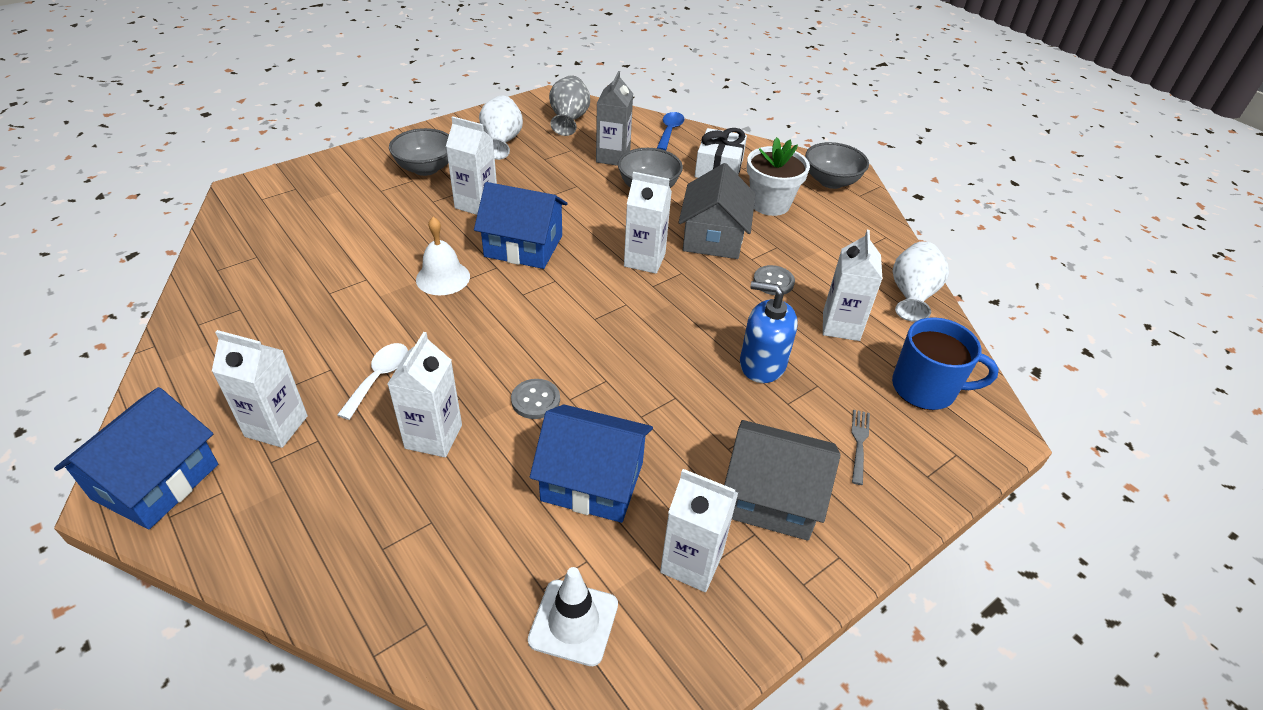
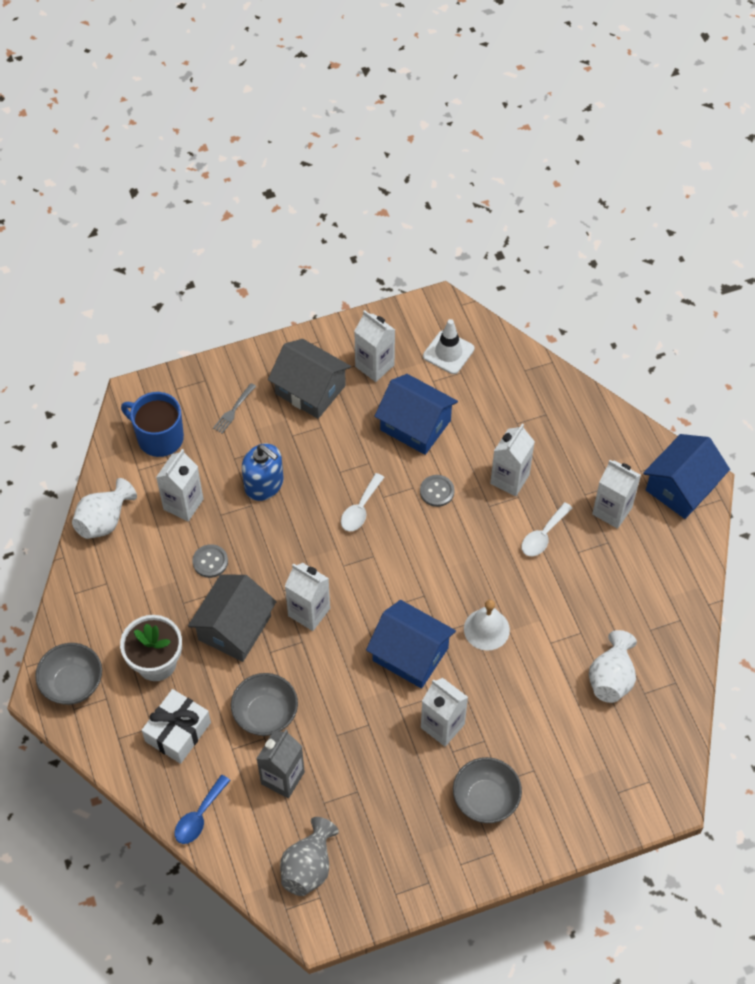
camera: 160 degrees left, 15 degrees up
white vase [479,96,523,160] -> white vase moved to [589,630,637,703]
none -> white spoon [341,473,384,531]

